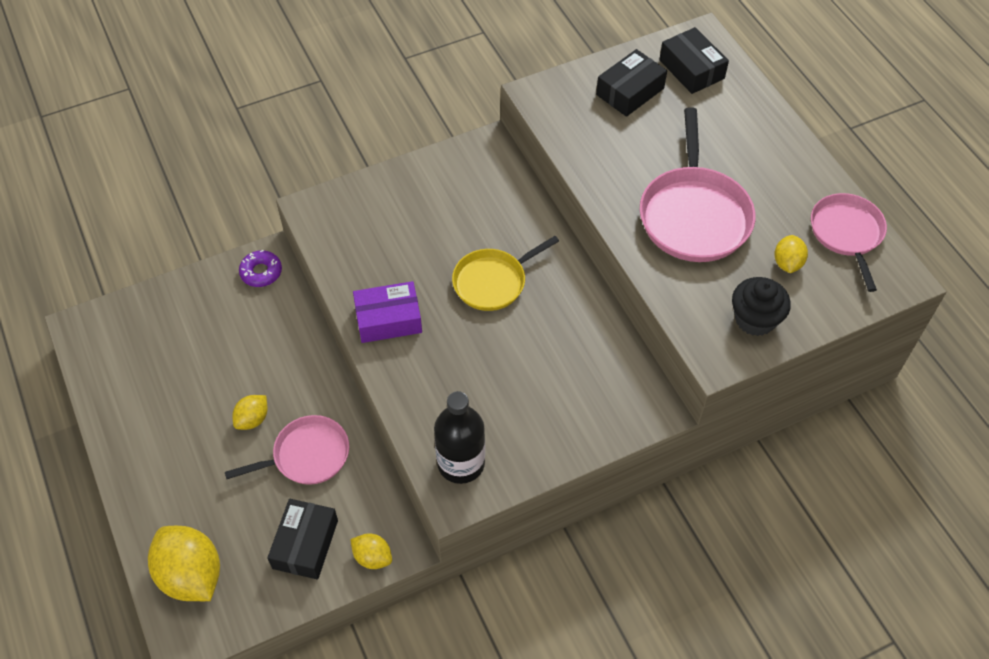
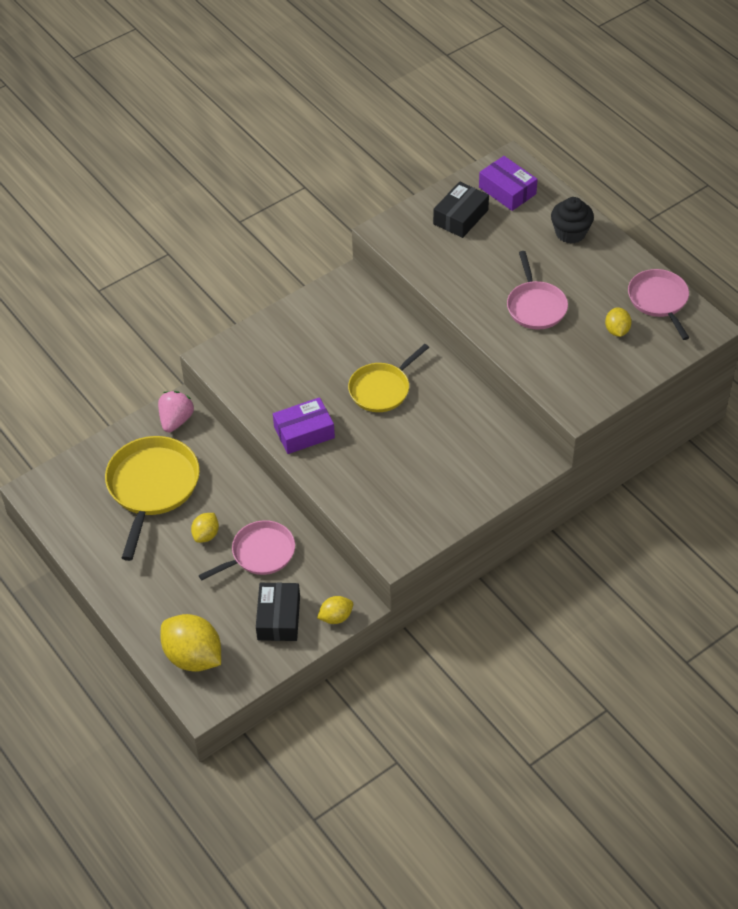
camera: 10 degrees left, 5 degrees down
purple donut [239,250,282,287] -> pink strawberry [158,391,194,432]
yellow lemon [350,533,392,569] -> yellow lemon turned 45 degrees counterclockwise [317,596,353,624]
black bottle [434,391,485,484] -> none
pink pan [640,107,755,262] -> pink pan [507,251,568,330], size x0.65
black box [659,27,729,94] -> purple box [479,156,538,211]
black cupcake [732,277,791,336] -> black cupcake moved to [551,197,594,244]
none -> yellow pan [105,436,200,561]

